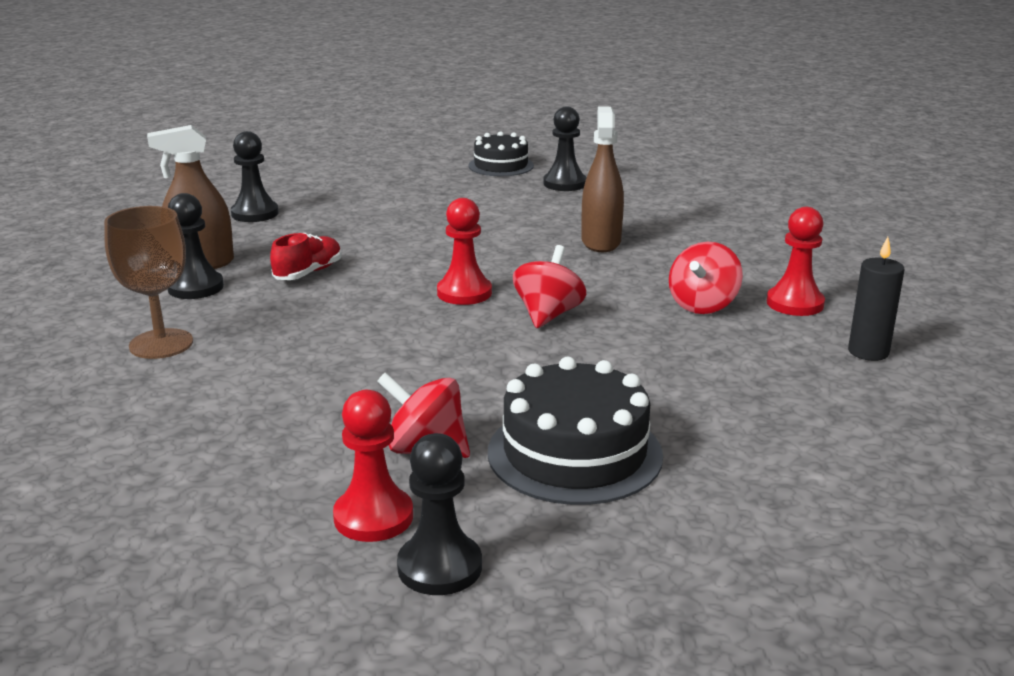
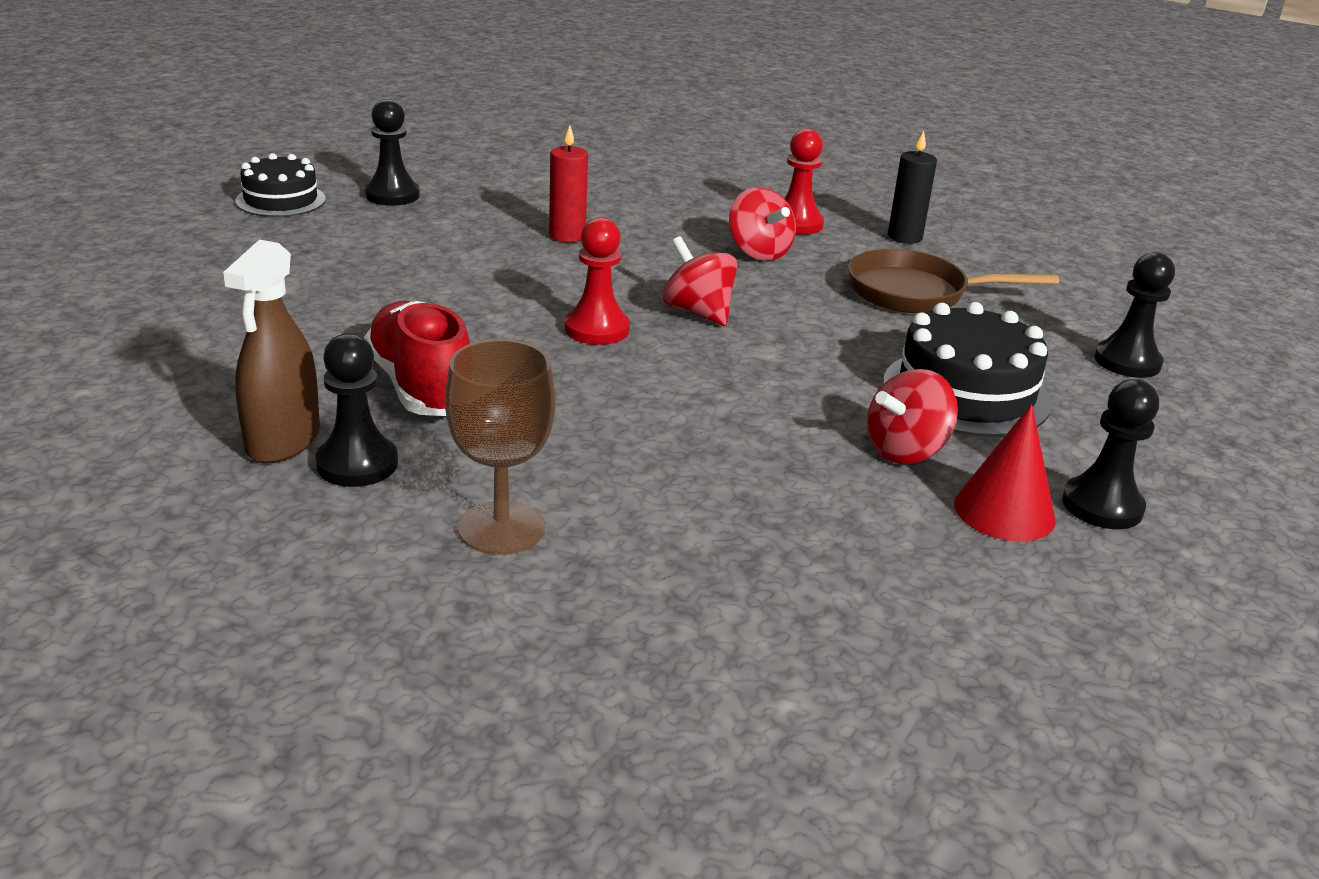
camera: 60 degrees left, 5 degrees up
black pawn [231,131,279,222] -> black pawn moved to [1094,252,1175,378]
red shoe [270,233,342,280] -> red shoe [364,301,470,416], size x1.61
red pawn [333,390,413,542] -> red cone [954,404,1056,541]
brown spray bottle [581,106,624,252] -> red candle [549,125,588,242]
none -> brown pan [848,249,1059,314]

